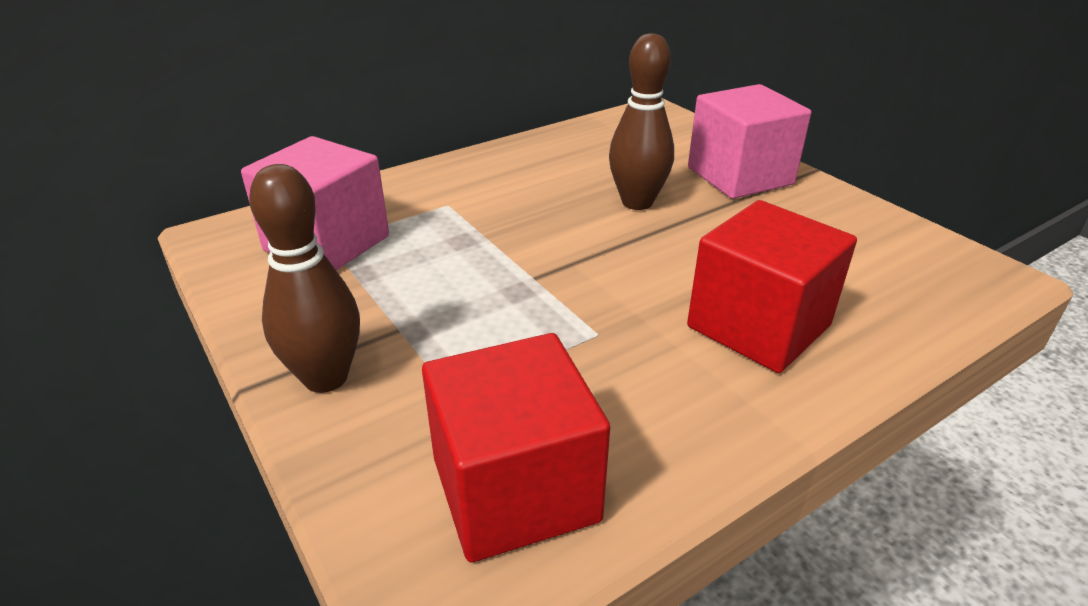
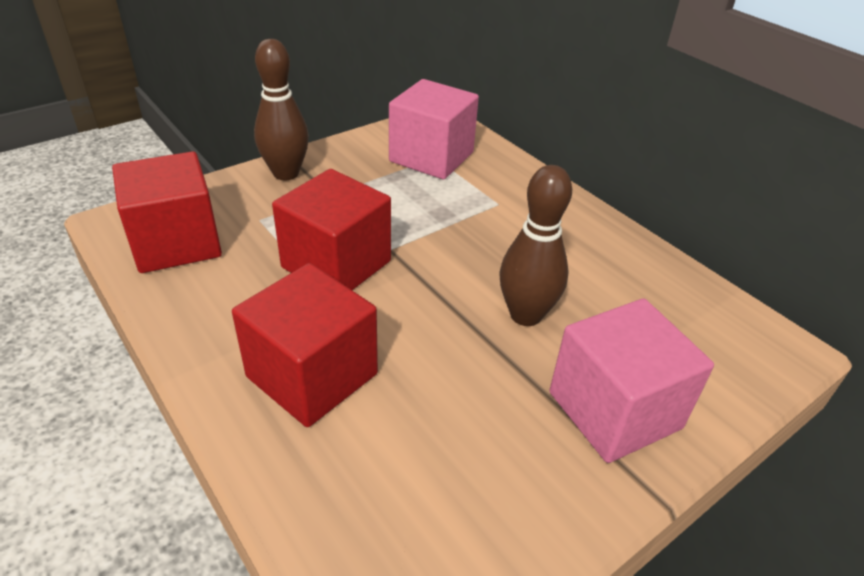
camera: 85 degrees right, 5 degrees up
none -> red cube [272,169,391,290]

